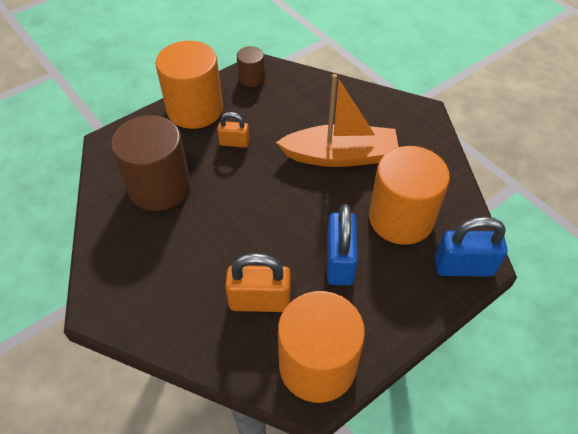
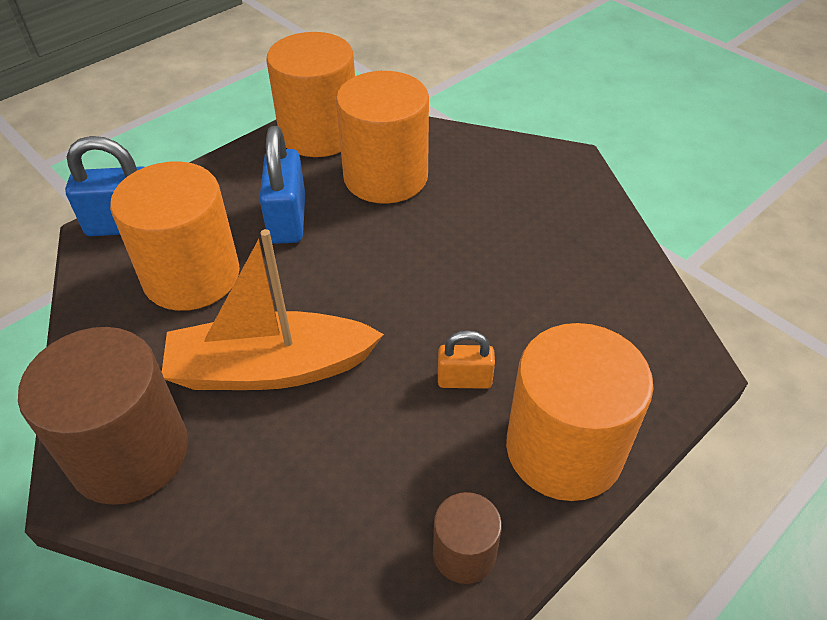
camera: 175 degrees right, 5 degrees down
brown cylinder [111,115,191,211] -> brown cylinder moved to [18,327,188,505]
orange padlock [225,253,291,312] -> orange cylinder [336,71,429,204]

